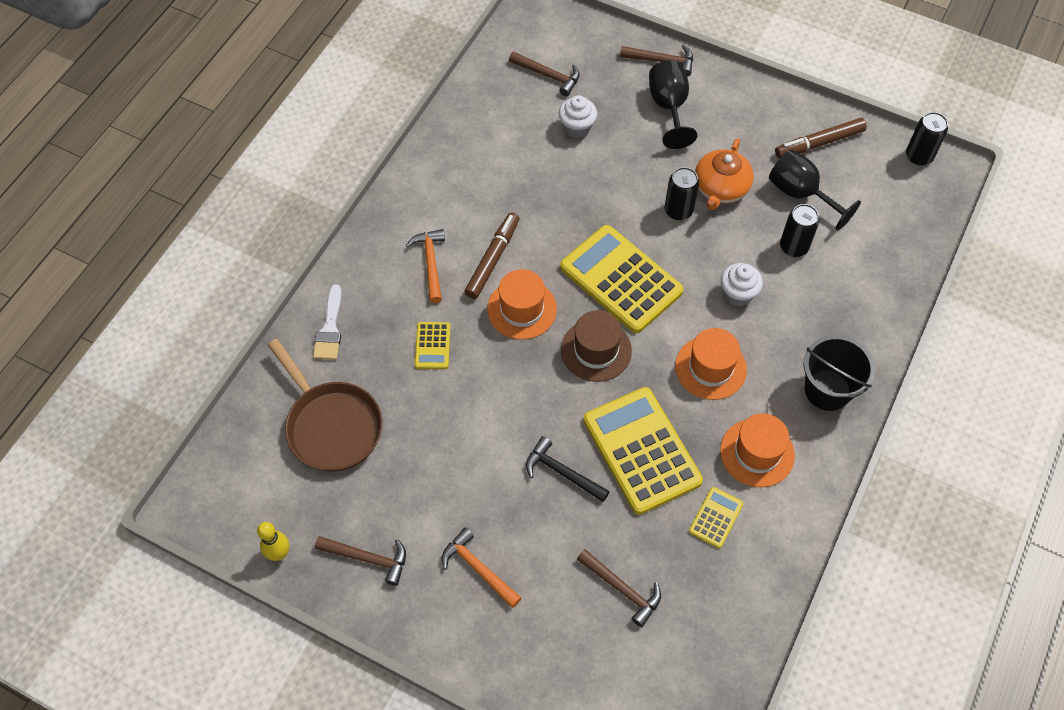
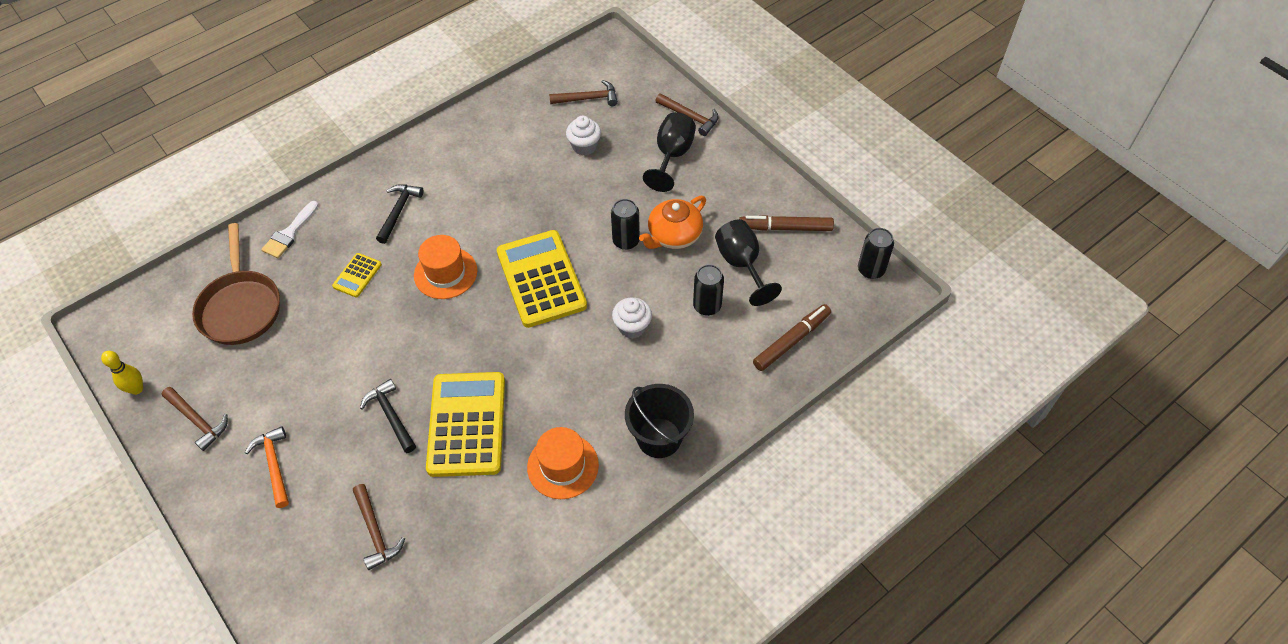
camera: 25 degrees right, 5 degrees down
orange hammer [406,229,445,303] -> black hammer [376,184,423,244]
brown marker [464,213,519,299] -> brown marker moved to [753,304,831,371]
brown hammer [509,51,580,96] -> brown hammer turned 60 degrees counterclockwise [549,80,618,106]
brown hat [561,310,632,382] -> none
orange hat [675,328,747,400] -> none
yellow calculator [689,487,743,548] -> none

